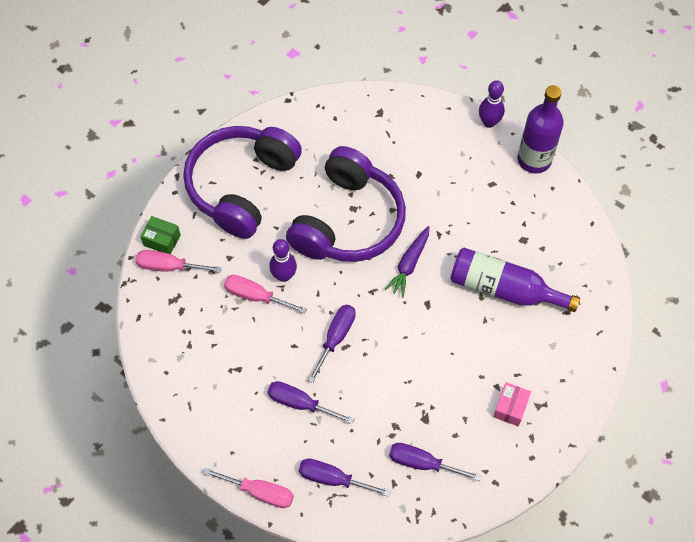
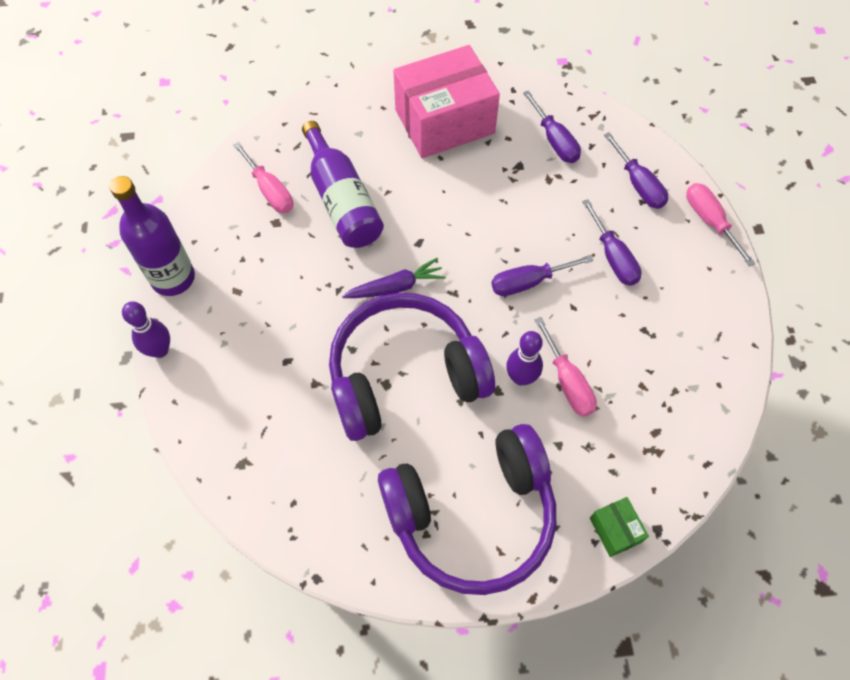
camera: 135 degrees left, 0 degrees up
pink screwdriver [136,250,222,273] -> pink screwdriver moved to [233,142,293,213]
pink box [493,382,531,426] -> pink box [393,45,500,158], size x2.43

